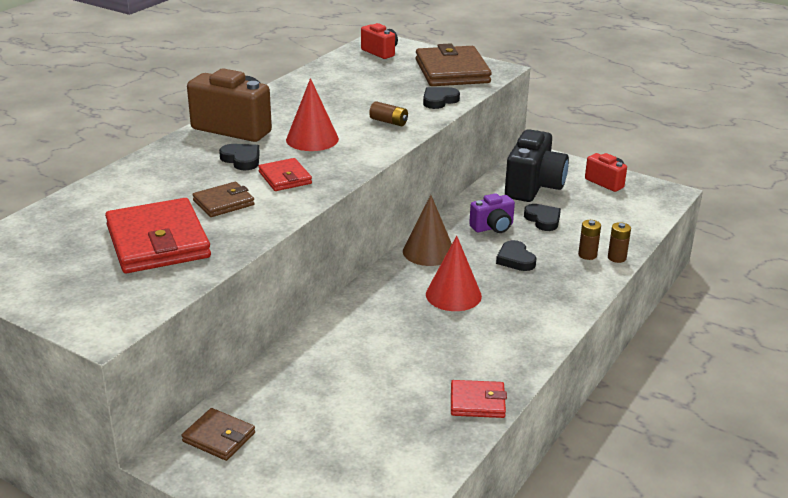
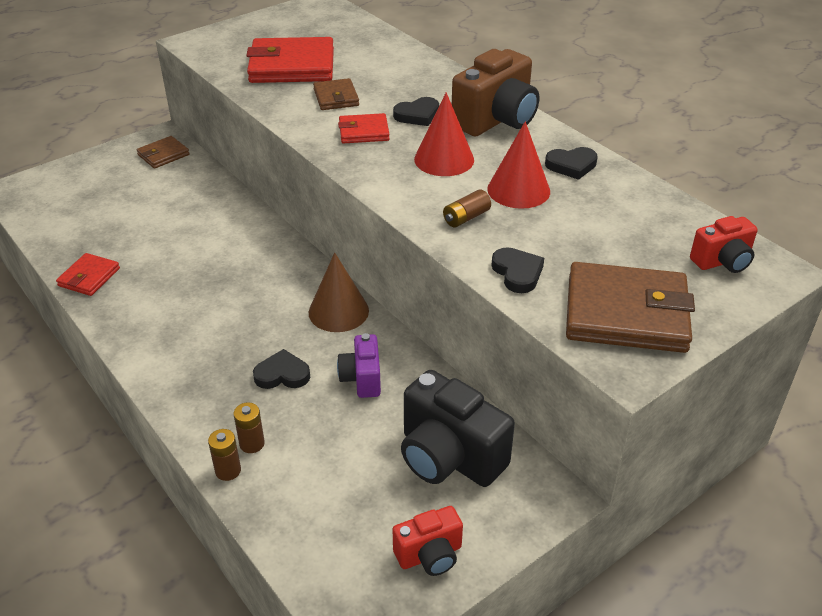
camera: 110 degrees right, 10 degrees up
red cone [426,236,482,311] -> red cone moved to [487,121,550,209]
black heart [524,204,561,231] -> black heart moved to [545,147,598,180]

